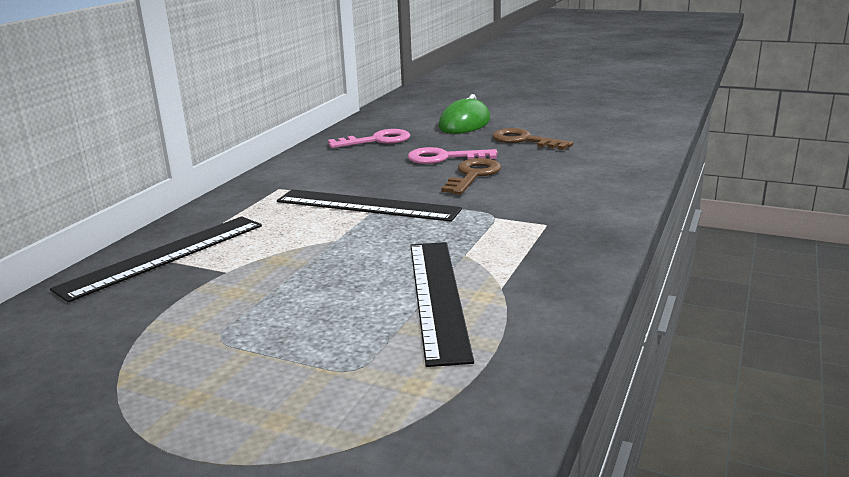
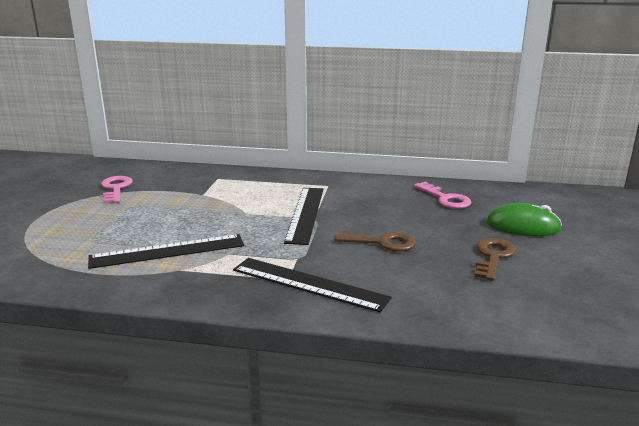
camera: 75 degrees right, 0 degrees up
black ruler [50,216,262,302] -> black ruler moved to [233,258,392,313]
pink key [407,147,498,164] -> pink key moved to [101,176,133,204]

